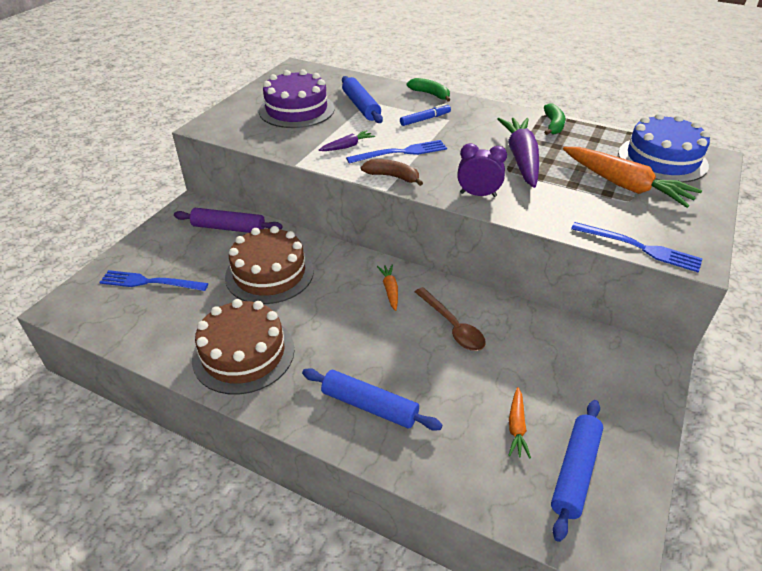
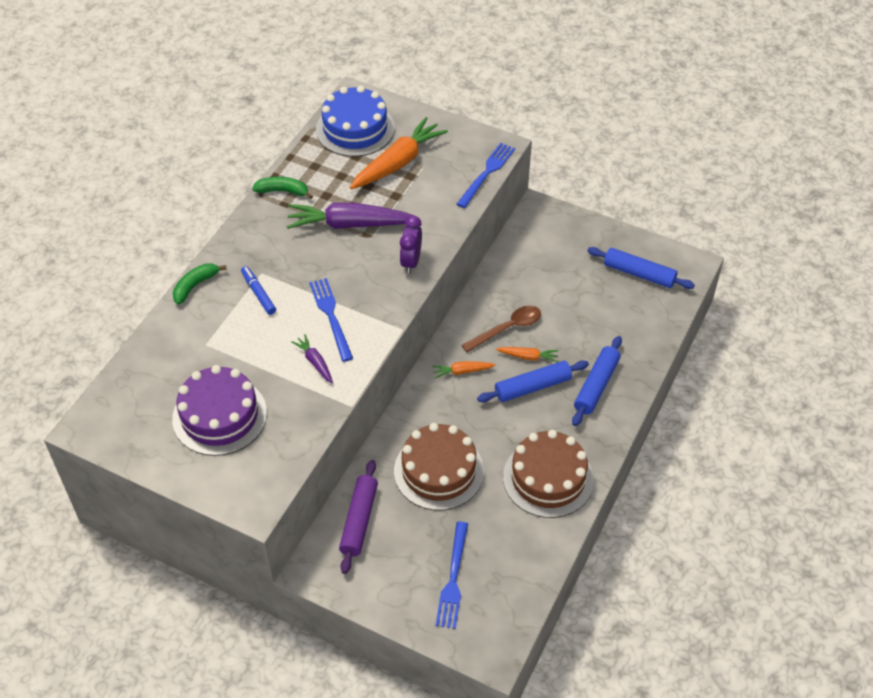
camera: 90 degrees left, 10 degrees up
blue rolling pin [342,76,383,123] -> blue rolling pin moved to [477,360,589,403]
brown banana [361,159,423,186] -> none
orange carrot [508,387,531,459] -> orange carrot moved to [496,347,559,362]

